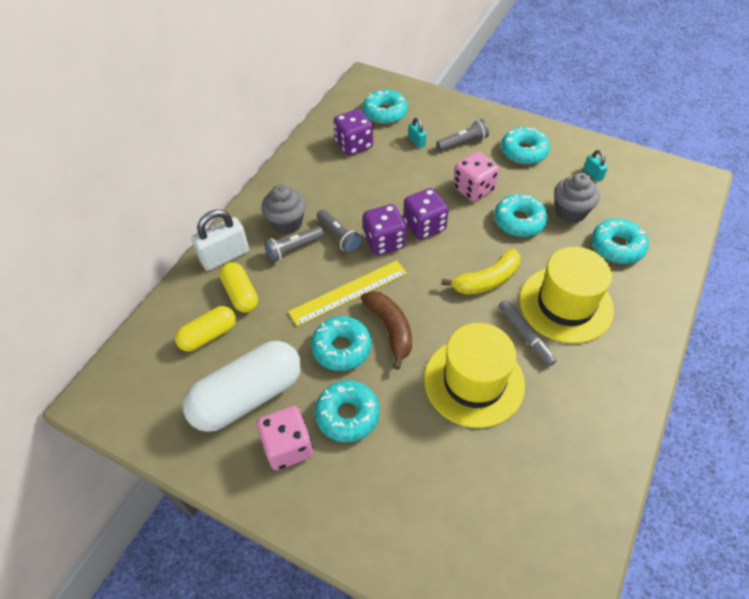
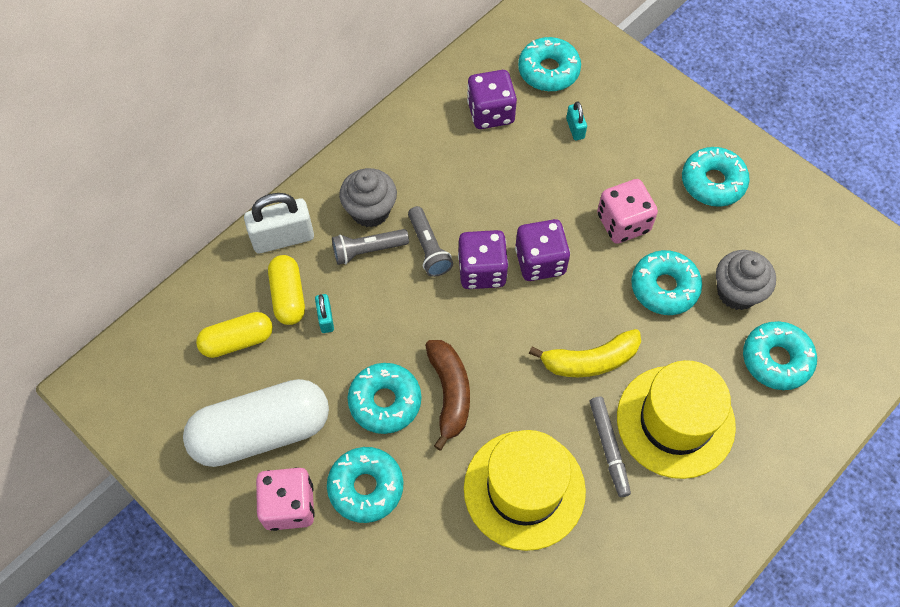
camera: 15 degrees right, 10 degrees up
yellow ruler [288,260,407,326] -> none
grey flashlight [436,119,489,151] -> none
turquoise padlock [583,150,608,182] -> turquoise padlock moved to [315,294,334,333]

